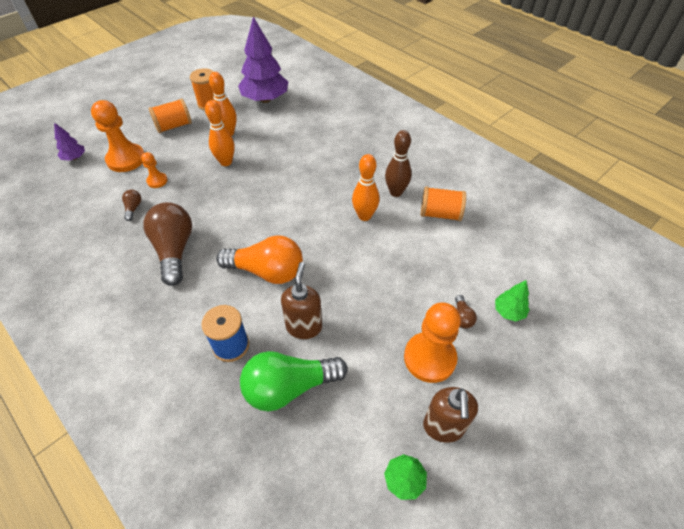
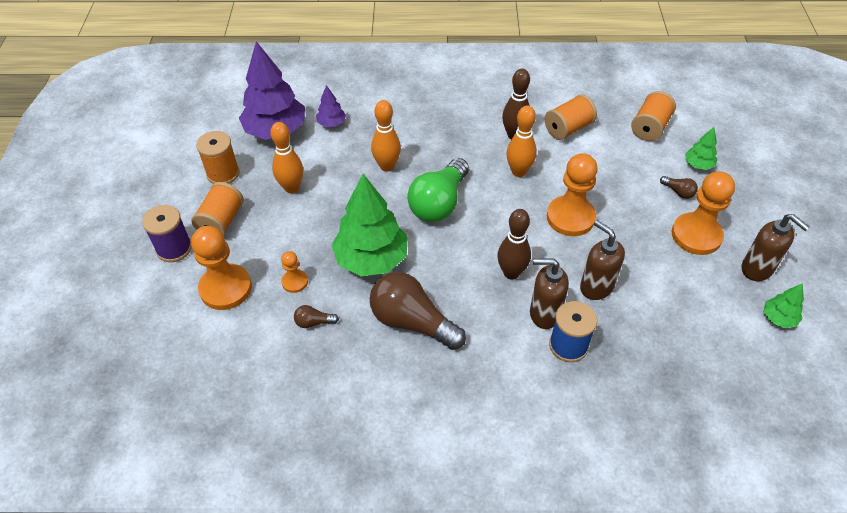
camera: 45 degrees left, 0 degrees up
purple tree [54,123,85,161] -> purple tree moved to [316,85,346,127]
brown light bulb [122,190,141,221] -> brown light bulb turned 45 degrees counterclockwise [294,305,339,328]
orange bowling pin [205,100,235,166] -> orange bowling pin moved to [371,100,401,172]
orange light bulb [216,235,303,284] -> brown bowling pin [497,209,531,280]
green light bulb [240,351,348,411] -> green light bulb moved to [407,158,469,222]
none -> purple spool [142,205,192,262]
none -> green tree [332,174,408,276]
none -> brown soap dispenser [530,258,569,329]
none -> orange pawn [547,153,598,236]
none -> orange spool [631,91,676,141]

